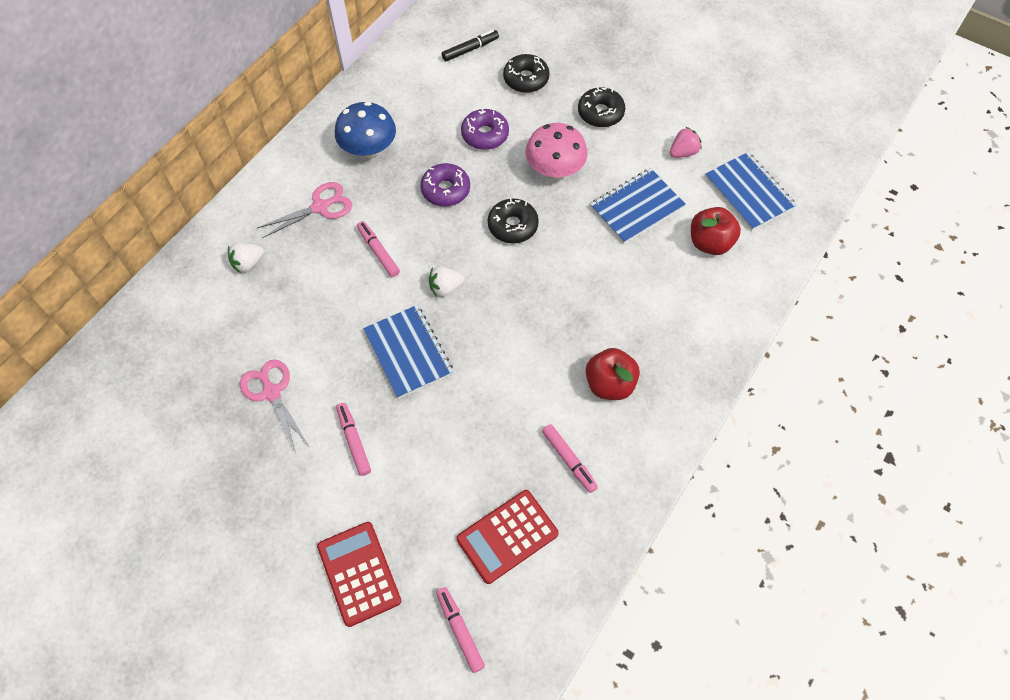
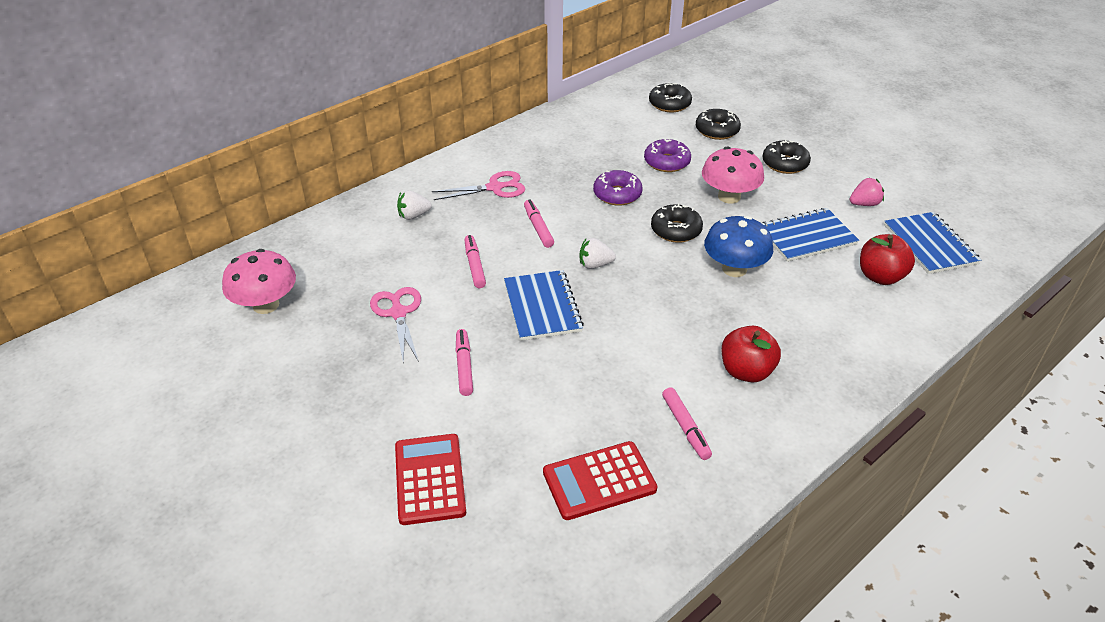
camera: 15 degrees right, 20 degrees down
blue mushroom [335,102,396,158] -> blue mushroom moved to [704,216,773,277]
pink marker [436,587,485,673] -> pink marker moved to [465,235,486,288]
black marker [442,30,499,62] -> black donut [649,82,692,112]
none -> pink mushroom [222,249,296,314]

